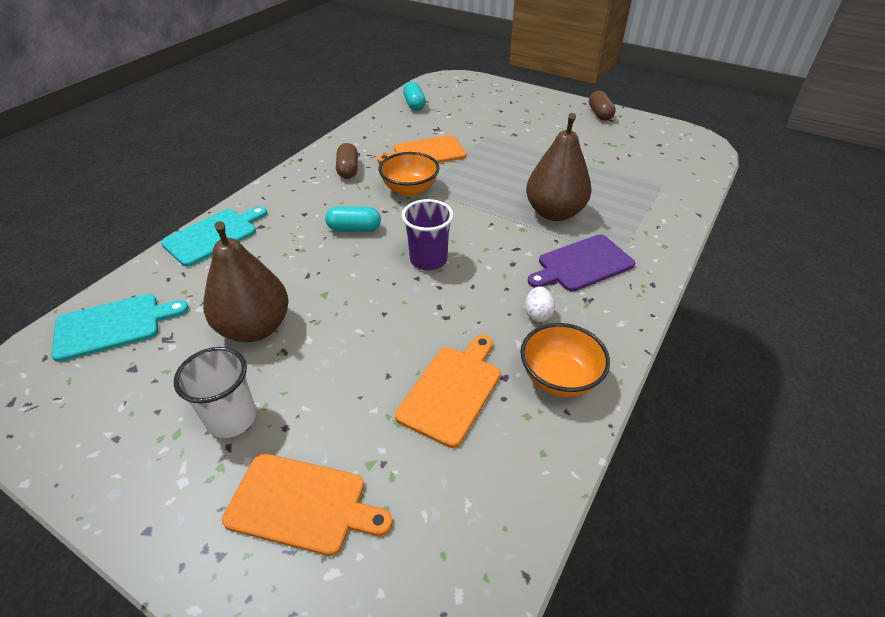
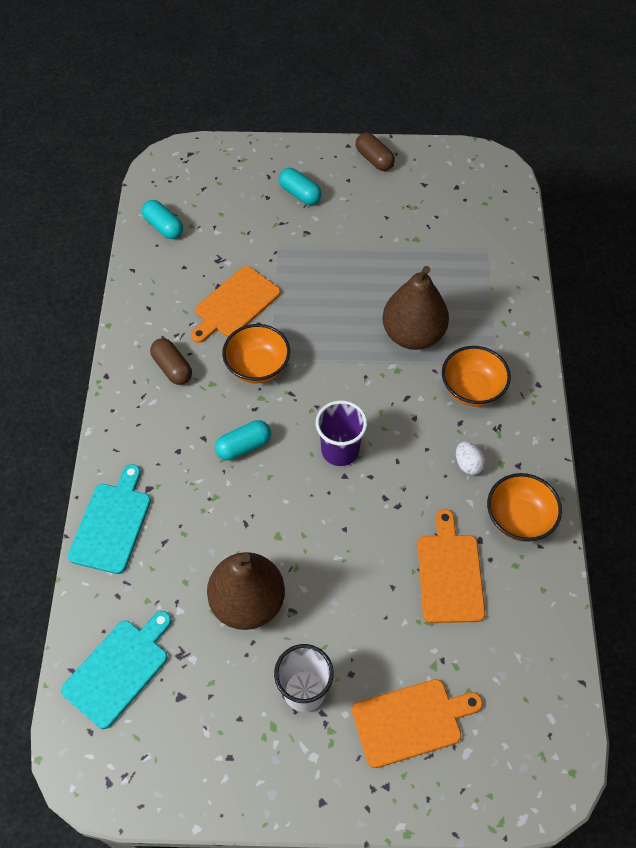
camera: 30 degrees left, 15 degrees up
purple cutting board [528,234,635,291] -> orange bowl [442,346,511,406]
none -> turquoise capsule [279,168,321,205]

